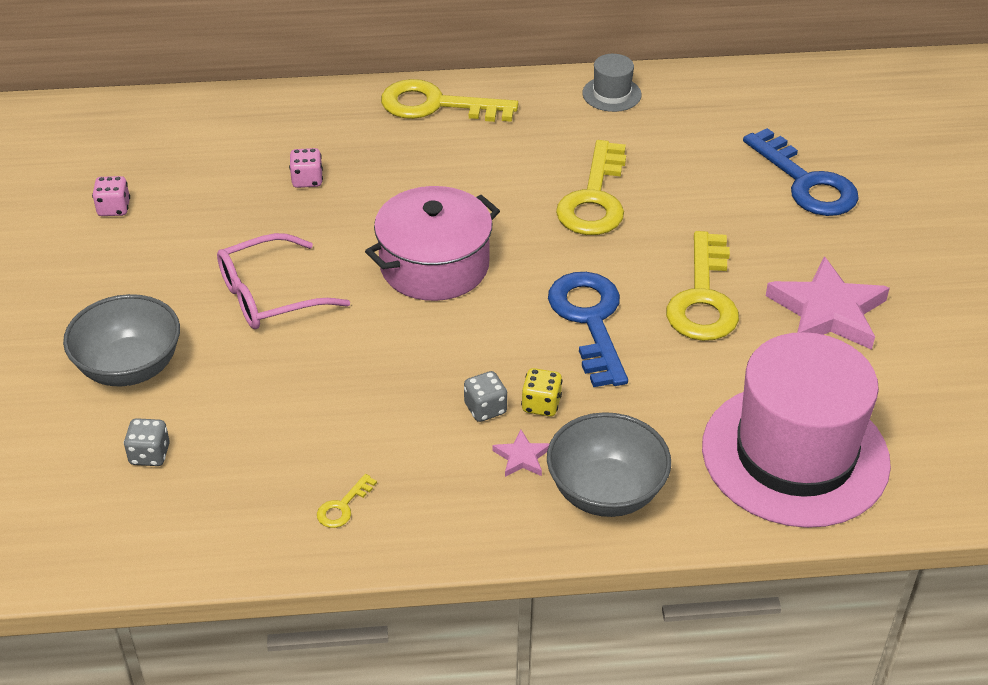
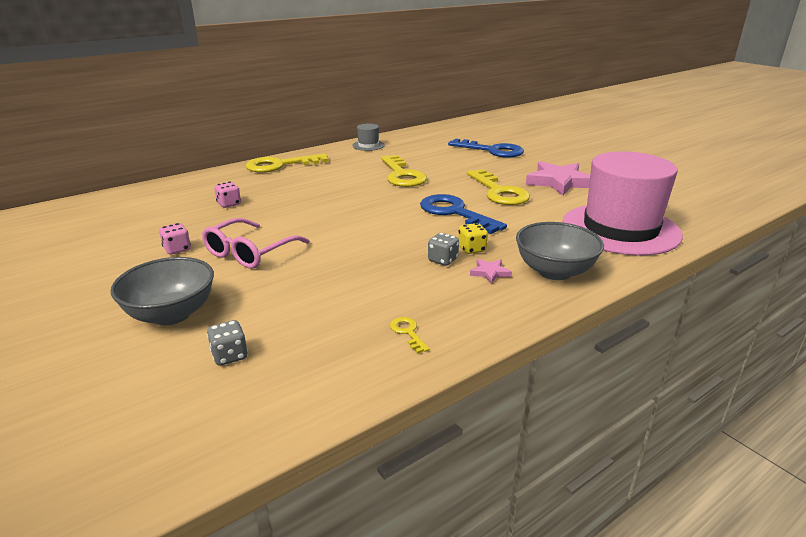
camera: 30 degrees left, 15 degrees down
pink dice [92,176,130,216] -> pink dice moved to [159,223,191,255]
yellow key [317,474,377,528] -> yellow key turned 150 degrees clockwise [390,317,429,354]
pink pot [365,186,500,301] -> none

